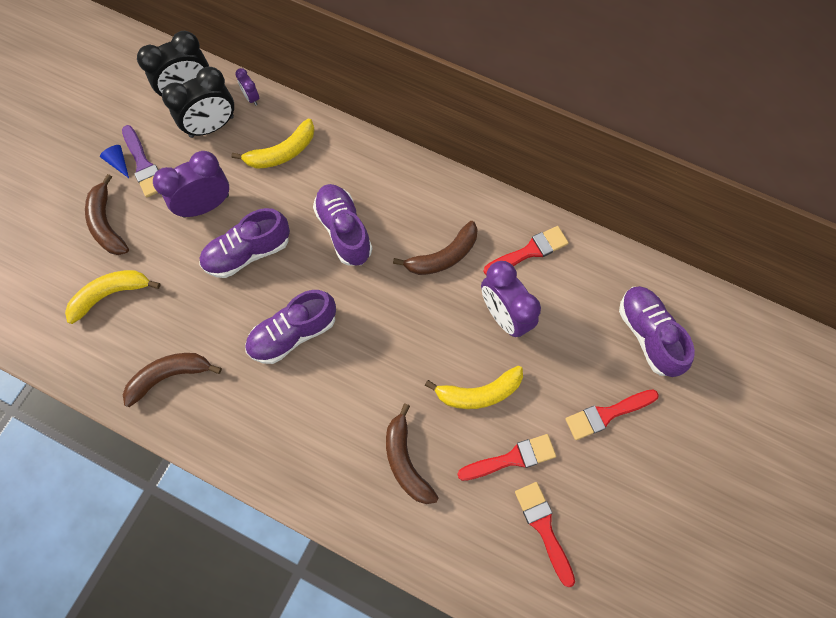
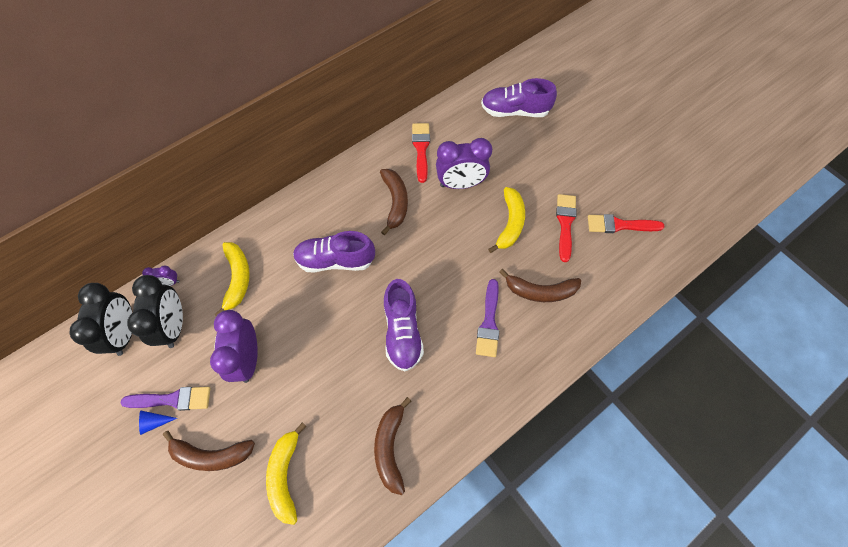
camera: 65 degrees left, 5 degrees down
purple shoe [199,208,290,278] -> none
red brush [565,389,659,440] -> none
none -> purple brush [476,279,499,357]

